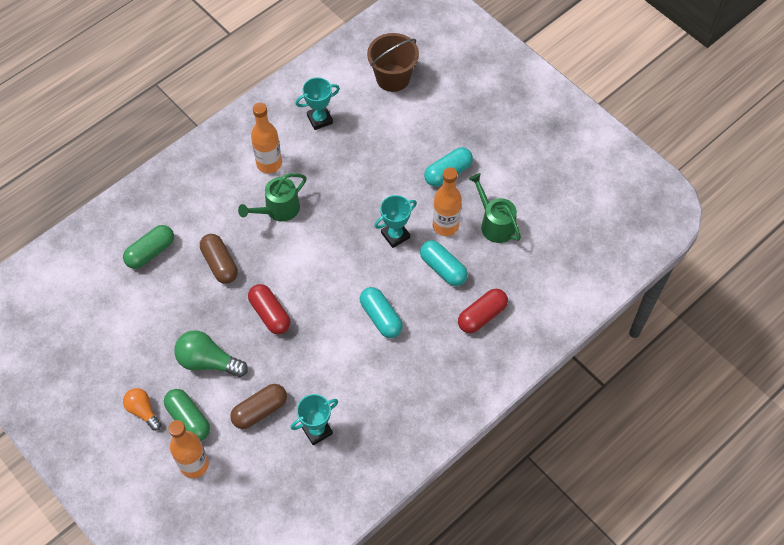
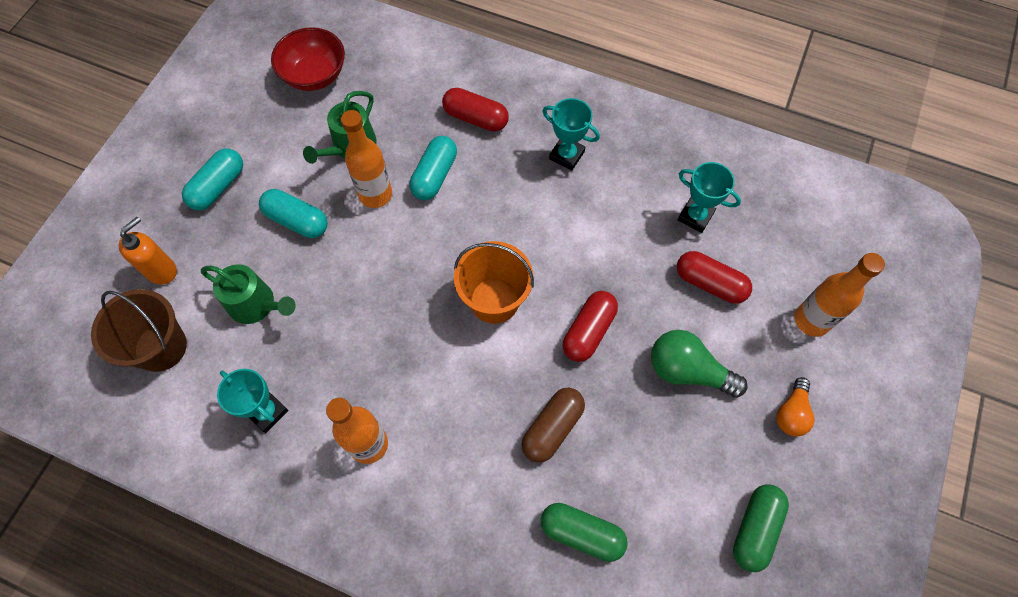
camera: 115 degrees left, 5 degrees up
green capsule [164,389,210,441] -> green capsule moved to [733,485,789,572]
green light bulb [174,330,248,377] -> green light bulb turned 120 degrees clockwise [651,330,748,398]
brown capsule [230,384,287,429] -> red capsule [677,251,752,304]
green watering can [238,173,307,222] -> green watering can moved to [201,264,296,324]
turquoise capsule [360,287,403,338] -> turquoise capsule moved to [182,148,243,210]
turquoise trophy [374,195,417,248] -> turquoise trophy moved to [542,98,600,171]
none -> orange soap dispenser [119,217,177,284]
none -> red bowl [271,27,345,91]
none -> orange bucket [454,241,534,324]

